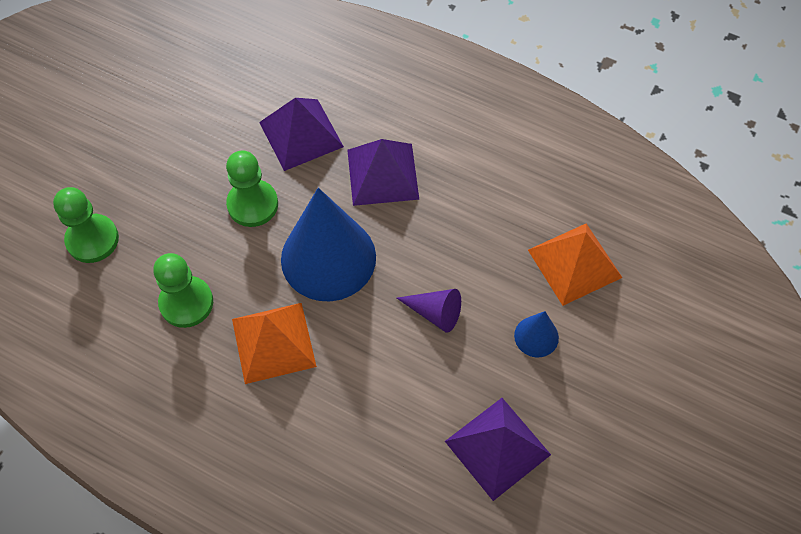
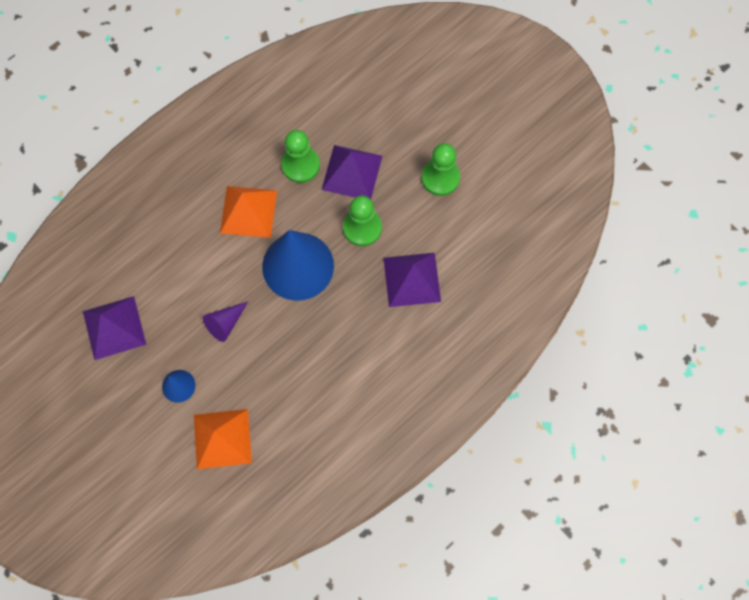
camera: 110 degrees right, 10 degrees up
green pawn [53,187,119,263] -> green pawn moved to [422,143,460,196]
purple pyramid [347,139,419,206] -> purple pyramid moved to [321,145,382,199]

